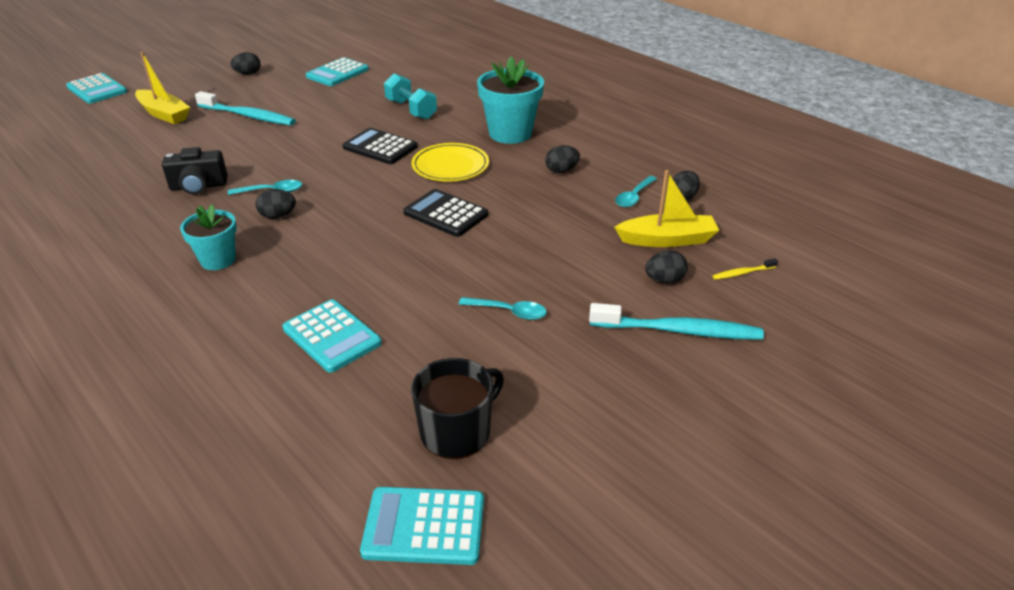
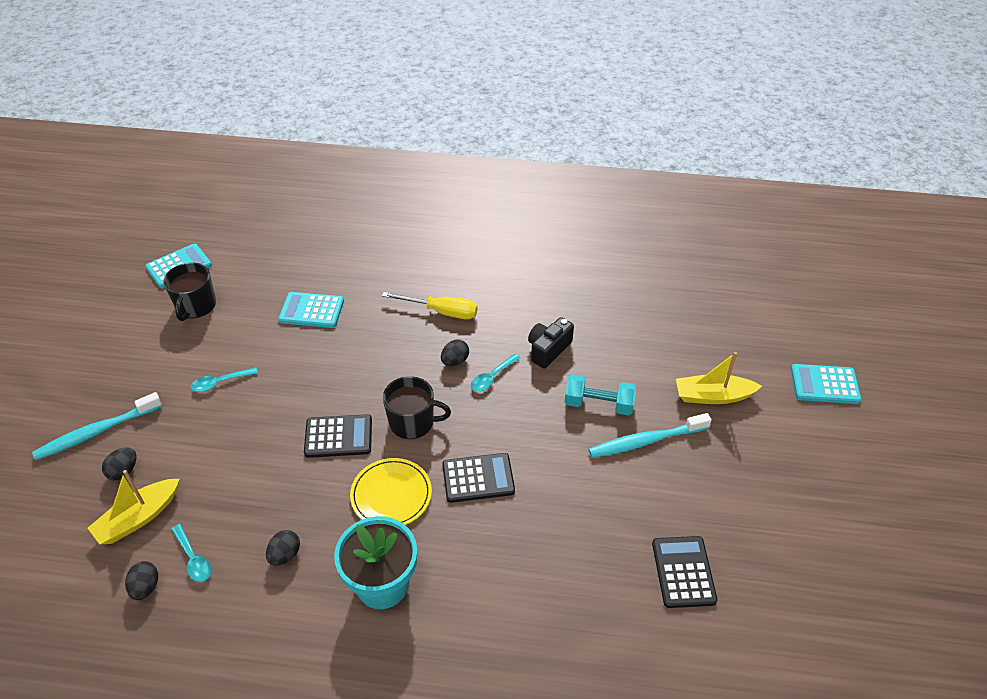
camera: 140 degrees right, 10 degrees up
turquoise flower pot [180,204,237,270] -> yellow screwdriver [382,292,478,319]
black egg [231,52,261,75] -> none
turquoise calculator [306,57,369,86] -> black calculator [652,536,718,608]
turquoise dumbbell [384,73,437,120] -> turquoise dumbbell moved to [565,374,636,415]
turquoise spoon [615,176,657,207] -> turquoise spoon turned 150 degrees clockwise [171,524,211,582]
yellow toothbrush [712,258,778,280] -> none
none -> black mug [383,376,451,439]

